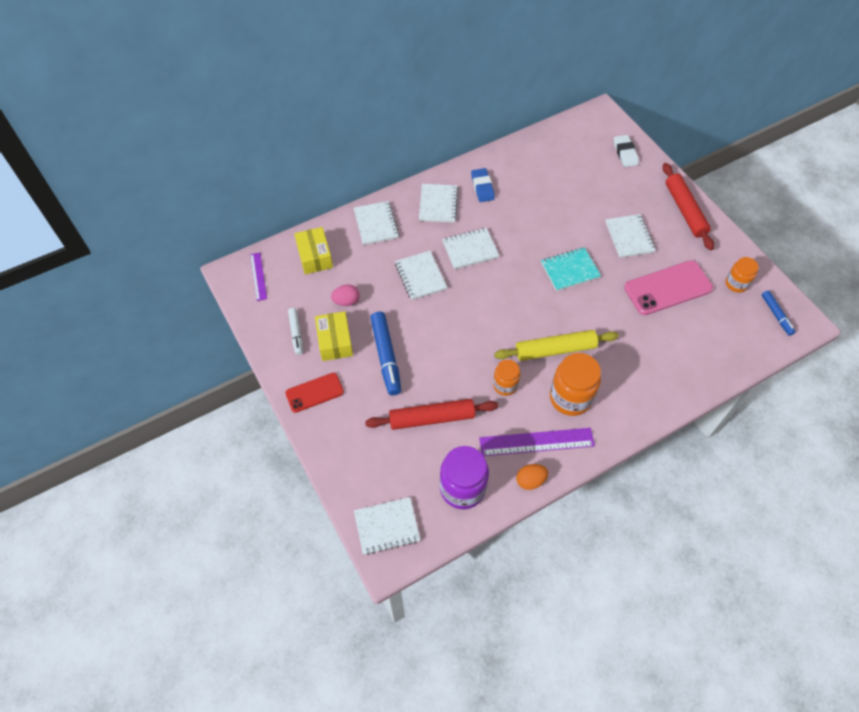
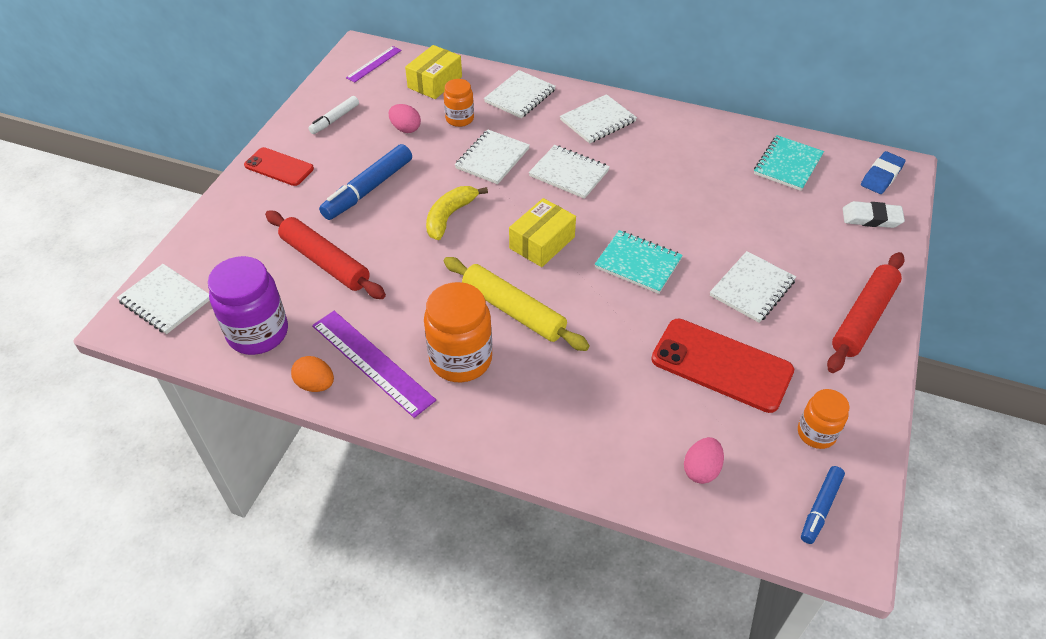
camera: 50 degrees right, 10 degrees down
yellow box [315,311,353,361] -> yellow box moved to [509,198,576,267]
blue eraser [471,168,495,202] -> blue eraser moved to [861,151,906,194]
orange jar [493,360,520,396] -> orange jar moved to [444,79,474,127]
white eraser [614,135,639,167] -> white eraser turned 60 degrees clockwise [843,201,905,228]
pink phone [624,260,713,315] -> red phone [651,319,794,413]
none -> yellow banana [426,186,488,240]
none -> pink egg [684,437,724,484]
none -> turquoise notebook [754,135,824,191]

